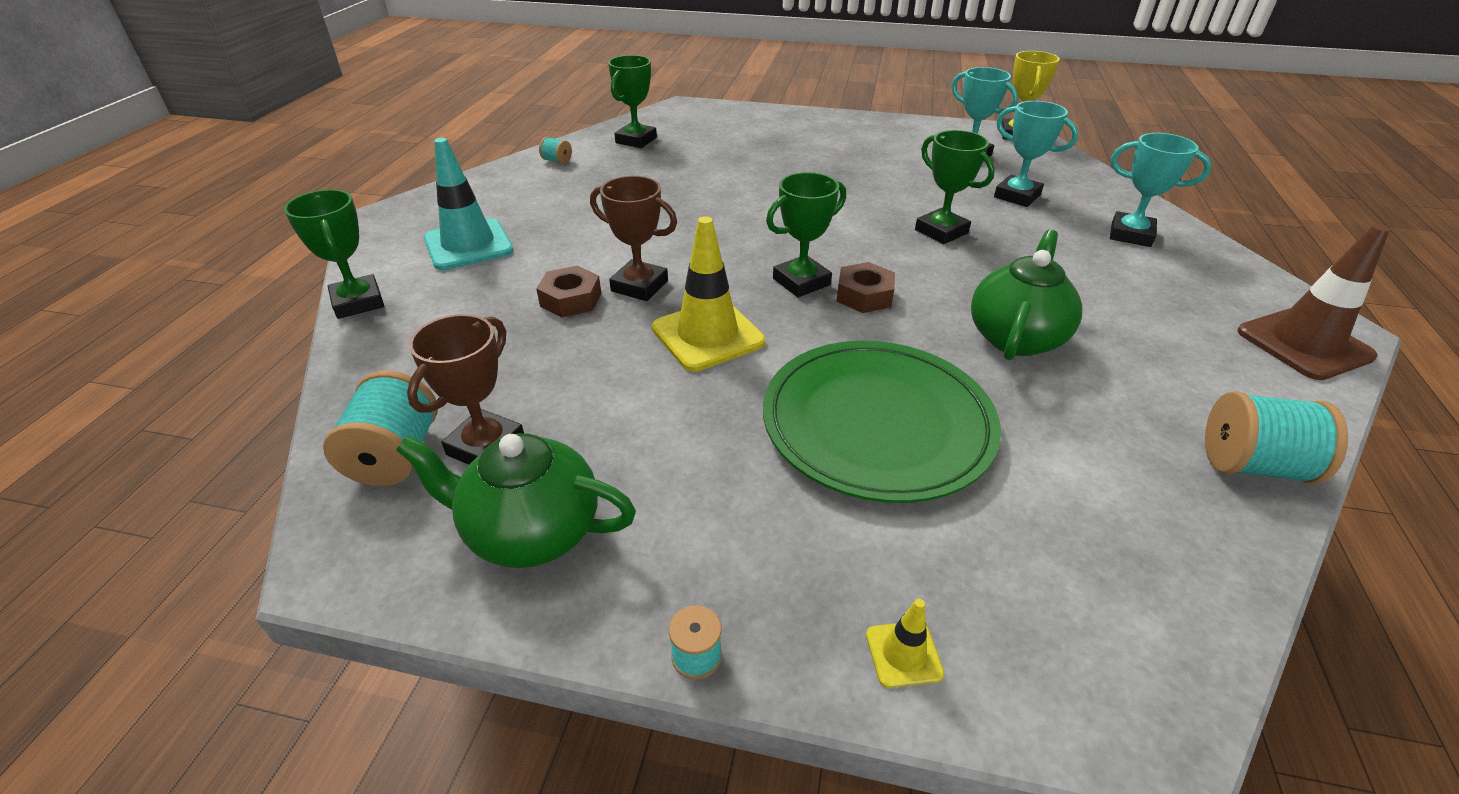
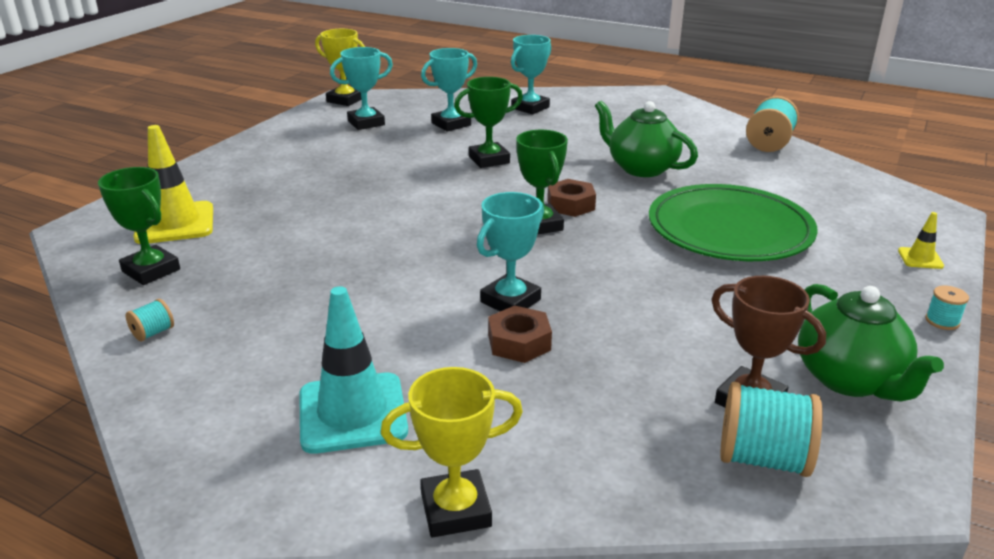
camera: 75 degrees left, 10 degrees down
green trophy [284,189,384,319] -> yellow trophy [381,367,523,538]
green teapot [396,433,636,568] -> green teapot turned 45 degrees counterclockwise [798,284,944,402]
brown trophy [590,176,677,301] -> turquoise trophy [477,192,544,311]
yellow traffic cone [652,216,765,372] -> yellow traffic cone moved to [133,125,213,244]
brown traffic cone [1238,224,1390,380] -> none

